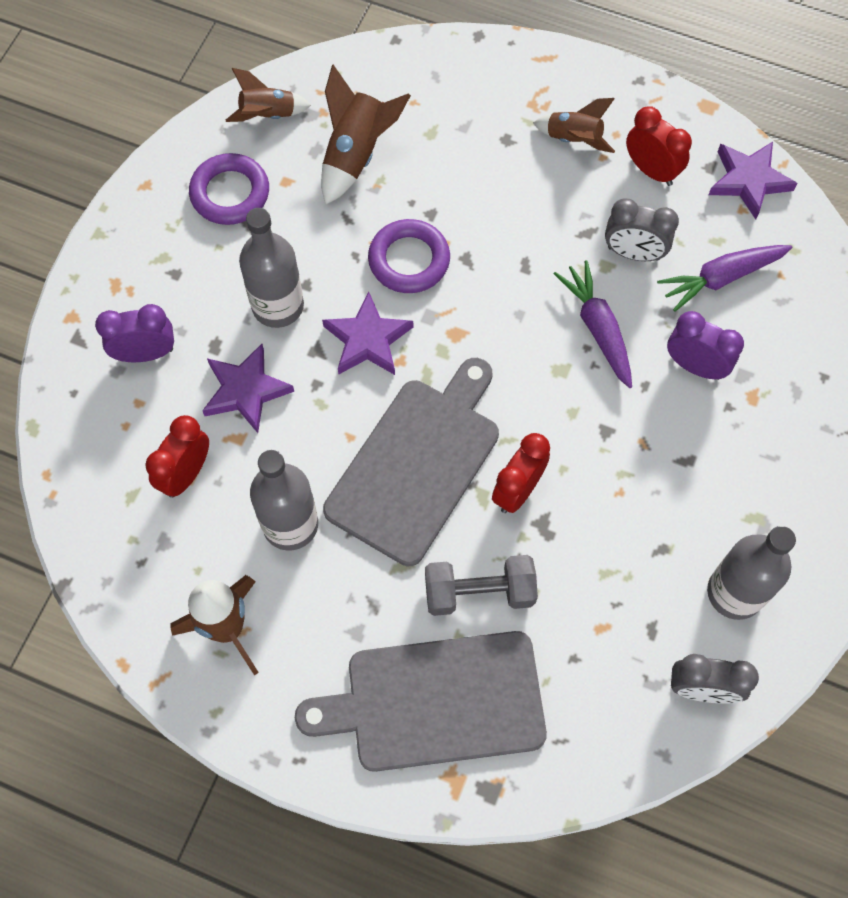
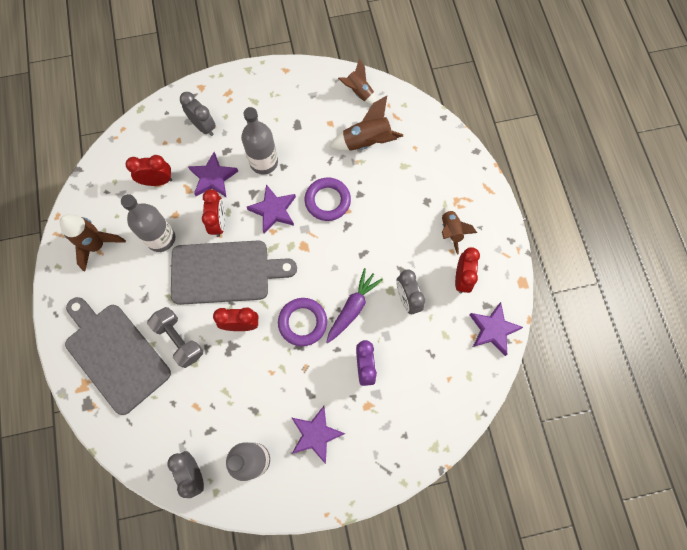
camera: 55 degrees right, 5 degrees up
purple clock [95,304,174,362] -> grey clock [180,92,216,136]
purple ring [189,153,269,225] -> purple ring moved to [278,298,327,346]
purple carrot [657,245,792,312] -> none
none -> red clock [202,189,225,237]
none -> purple star [291,406,345,464]

